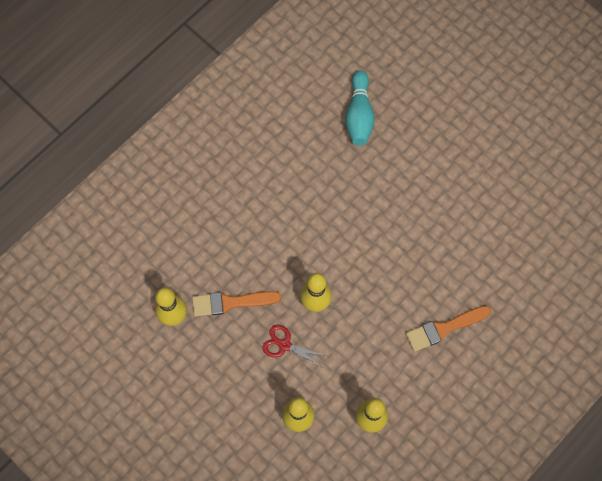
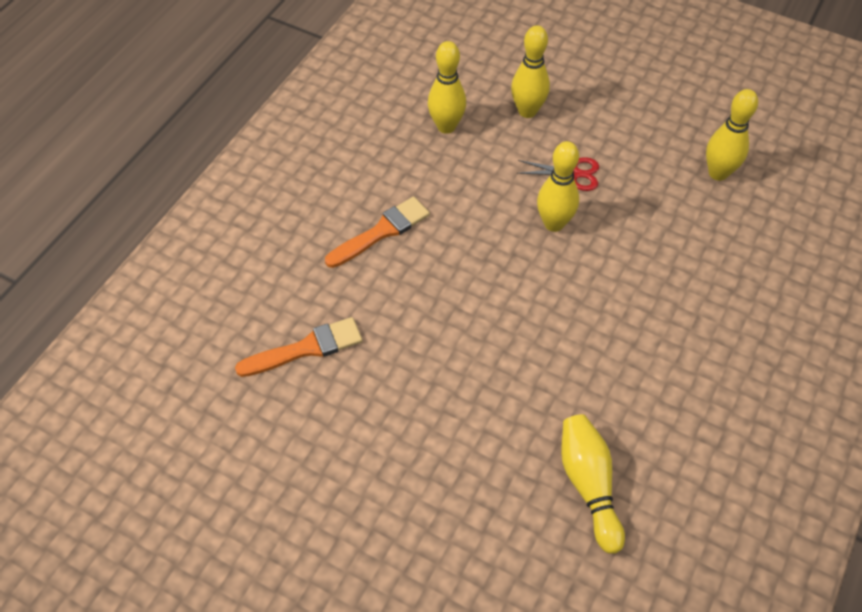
camera: 165 degrees right, 15 degrees down
orange brush [192,291,281,317] -> orange brush moved to [235,317,363,377]
turquoise bowling pin [345,70,375,146] -> yellow bowling pin [561,414,625,554]

